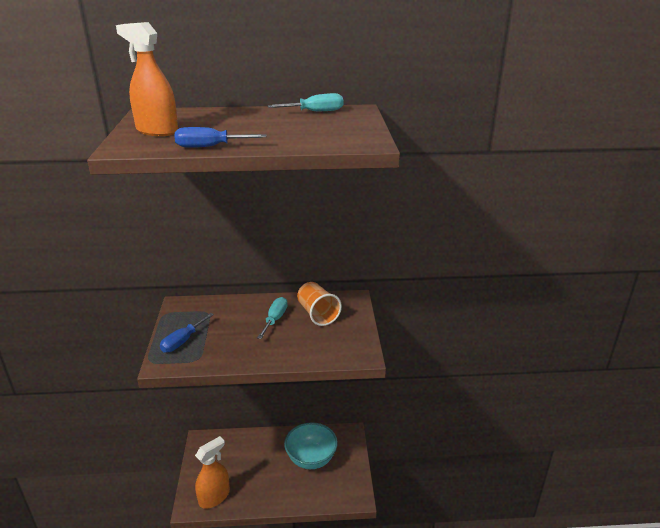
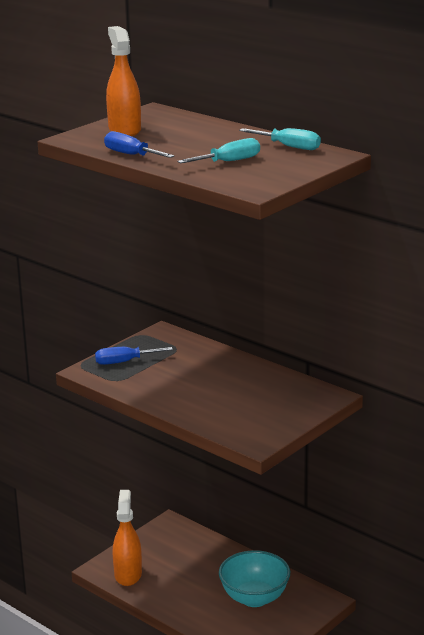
camera: 45 degrees right, 5 degrees down
orange spray bottle [195,436,230,509] -> orange spray bottle turned 90 degrees counterclockwise [113,490,142,586]
turquoise screwdriver [257,297,288,339] -> turquoise screwdriver moved to [177,138,260,163]
orange cup [297,282,342,326] -> none

